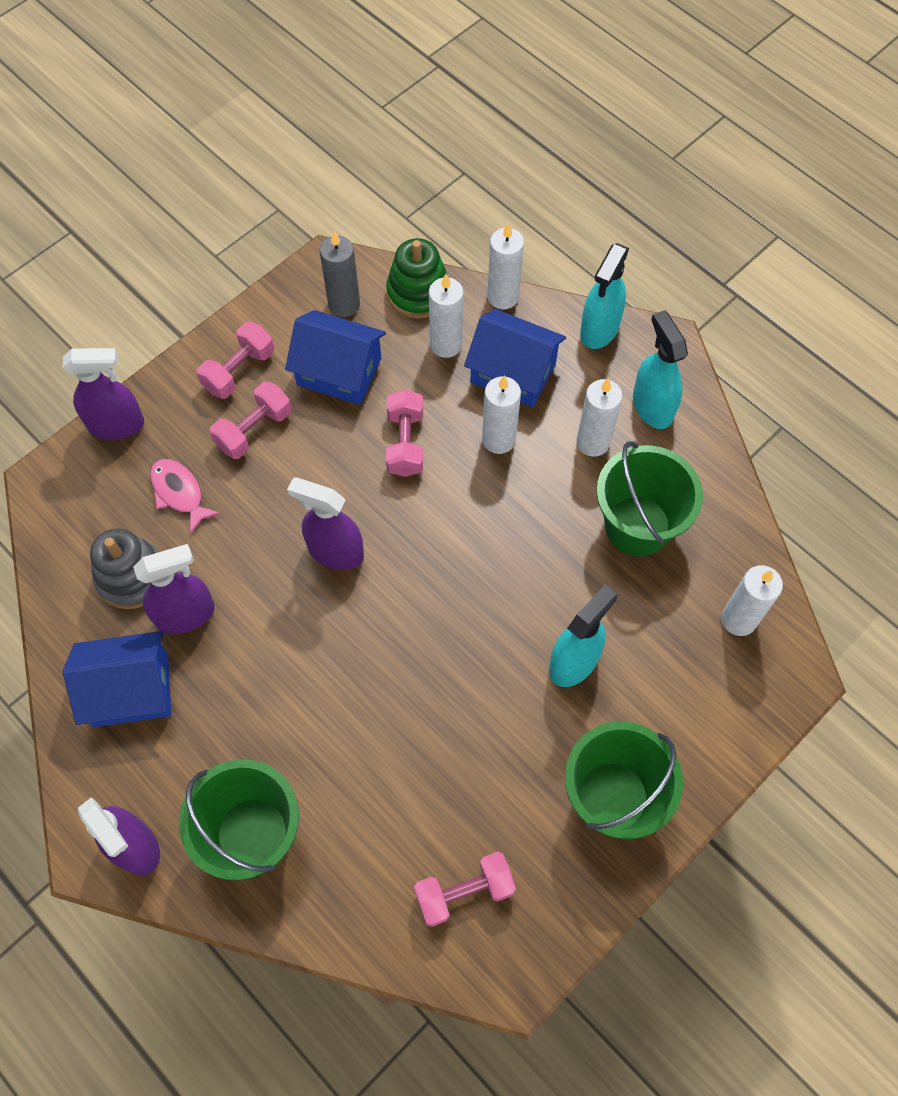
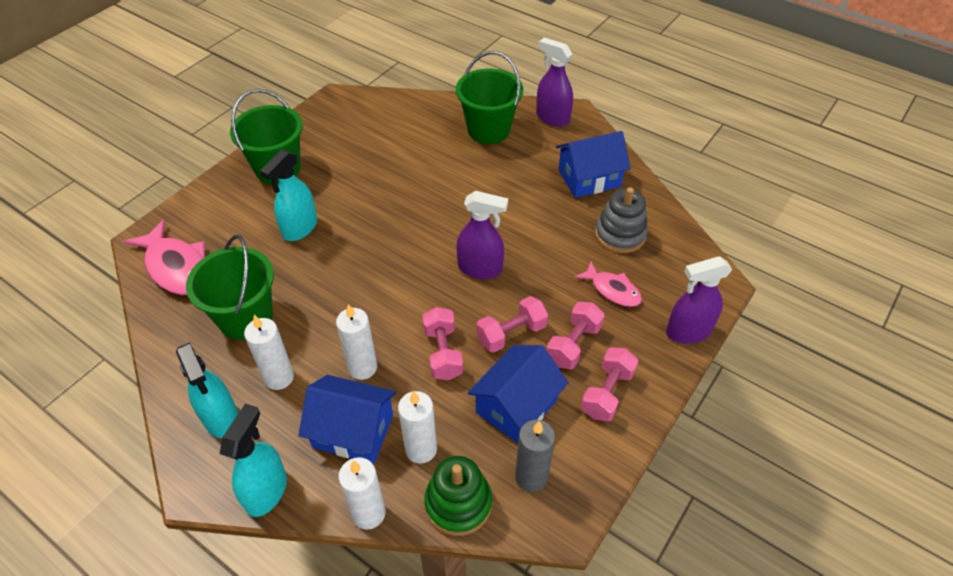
camera: 170 degrees right, 15 degrees down
purple spray bottle [133,544,215,634] -> none
blue house [285,310,386,405] -> blue house turned 60 degrees counterclockwise [468,345,569,443]
pink dumbbell [414,852,516,927] -> pink dumbbell moved to [476,296,548,353]
white candle [721,565,783,636] -> pink fish [123,220,205,295]

